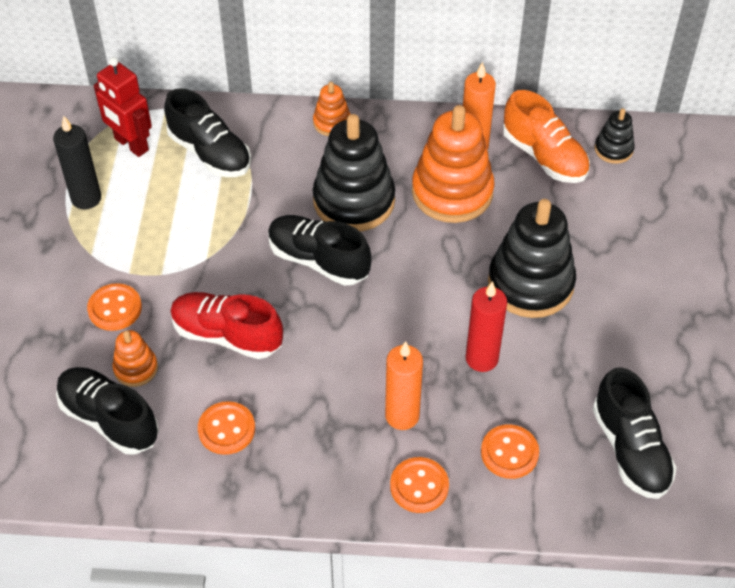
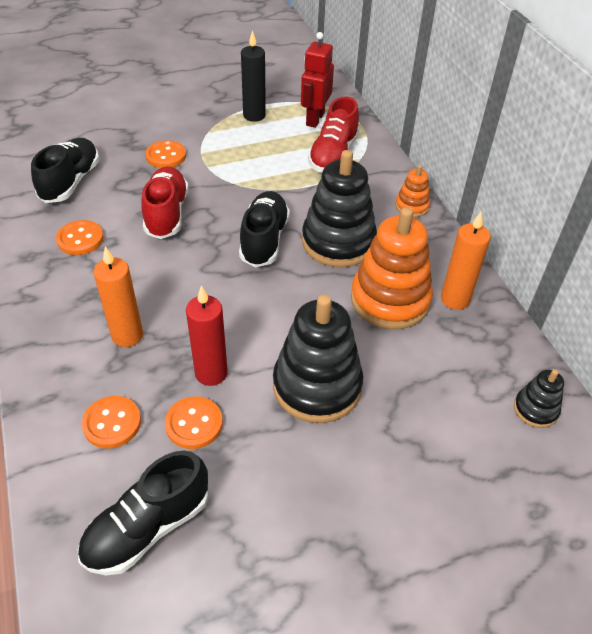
camera: 65 degrees right, 5 degrees down
orange stacking toy [113,330,158,387] -> none
black shoe [164,88,251,177] -> red shoe [308,97,359,172]
orange button [390,457,449,513] -> orange button moved to [165,396,223,449]
orange shoe [503,90,590,183] -> none

